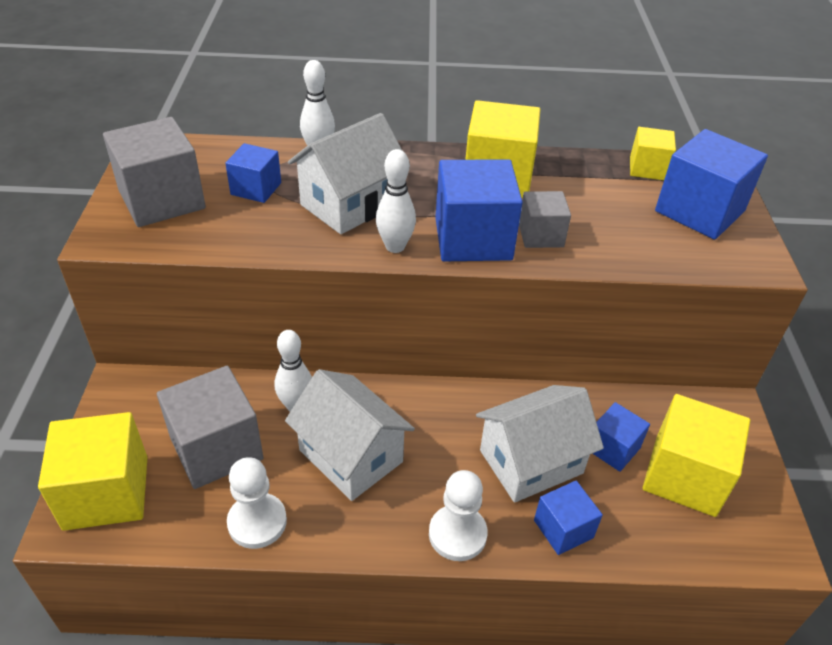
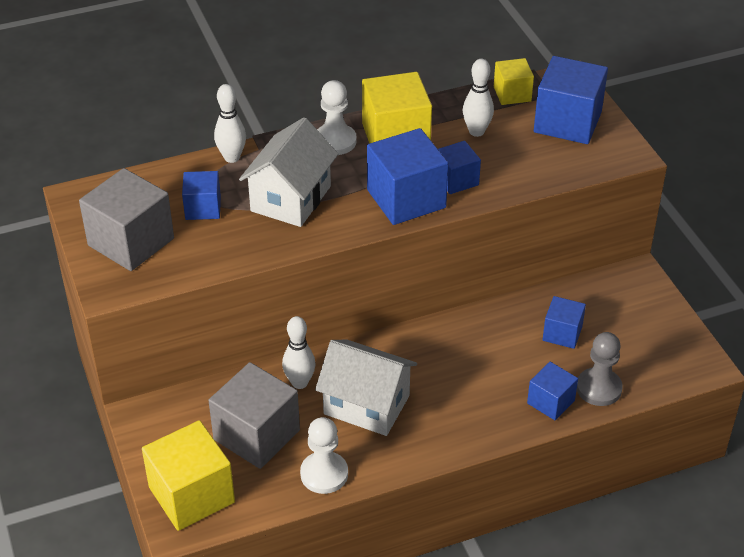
camera: 20 degrees left, 0 degrees up
white bowling pin [376,149,416,253] -> white bowling pin moved to [463,59,494,137]
white pawn [429,470,488,561] -> white pawn moved to [317,80,357,155]
white house [476,385,604,503] -> none
grey cube [519,191,571,248] -> blue cube [438,141,481,194]
yellow cube [643,394,750,517] -> none
none -> grey pawn [577,332,623,406]

